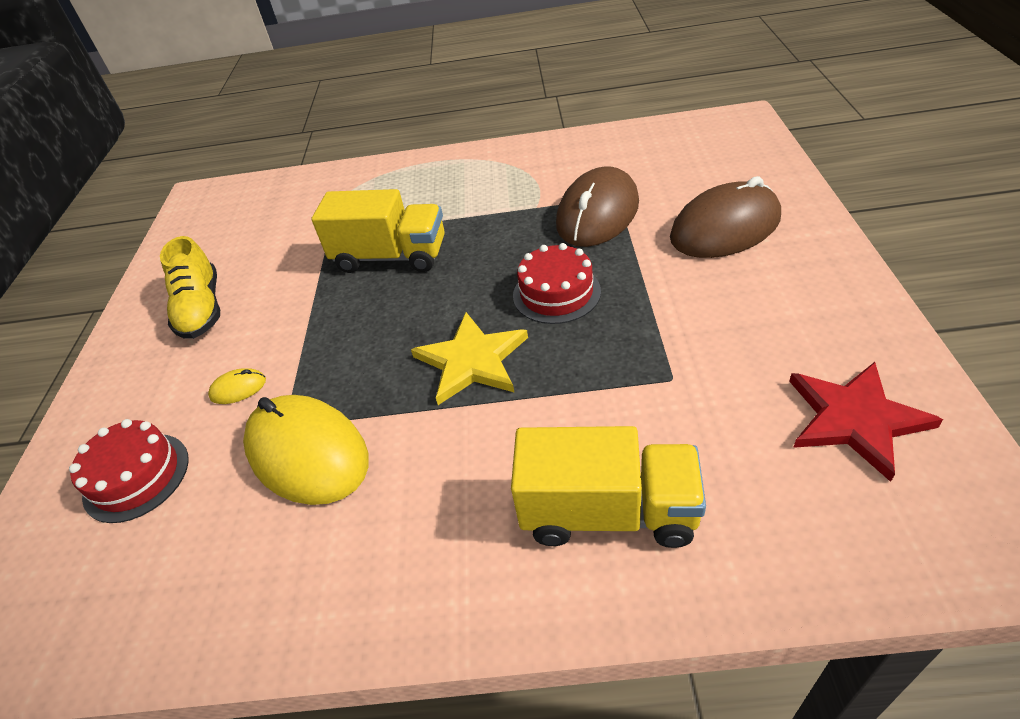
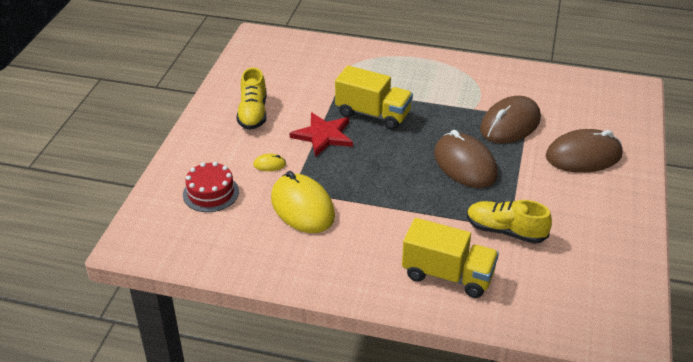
camera: 10 degrees right, 5 degrees down
yellow star [411,312,528,405] -> none
red cake [513,243,601,324] -> brown mouse [434,130,498,188]
red star [789,362,943,482] -> red star moved to [290,112,353,157]
none -> yellow shoe [467,200,552,244]

